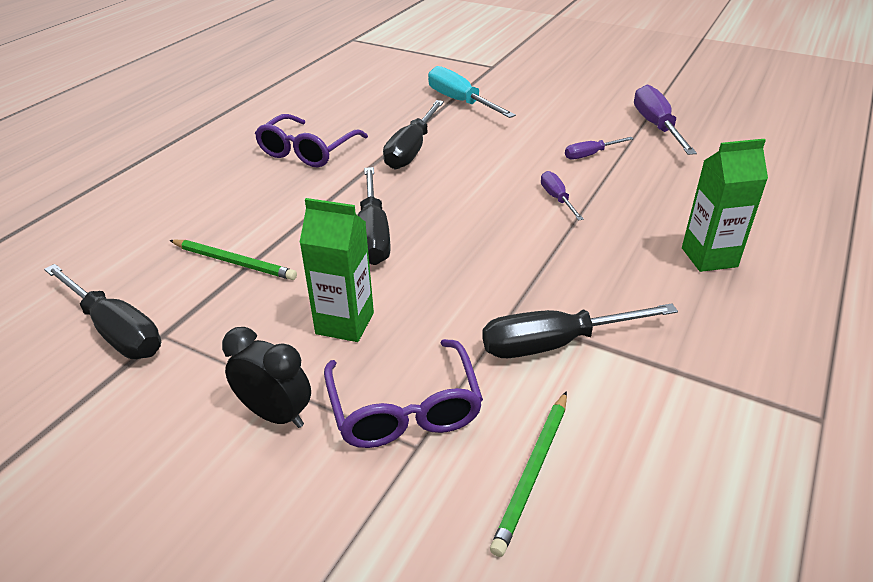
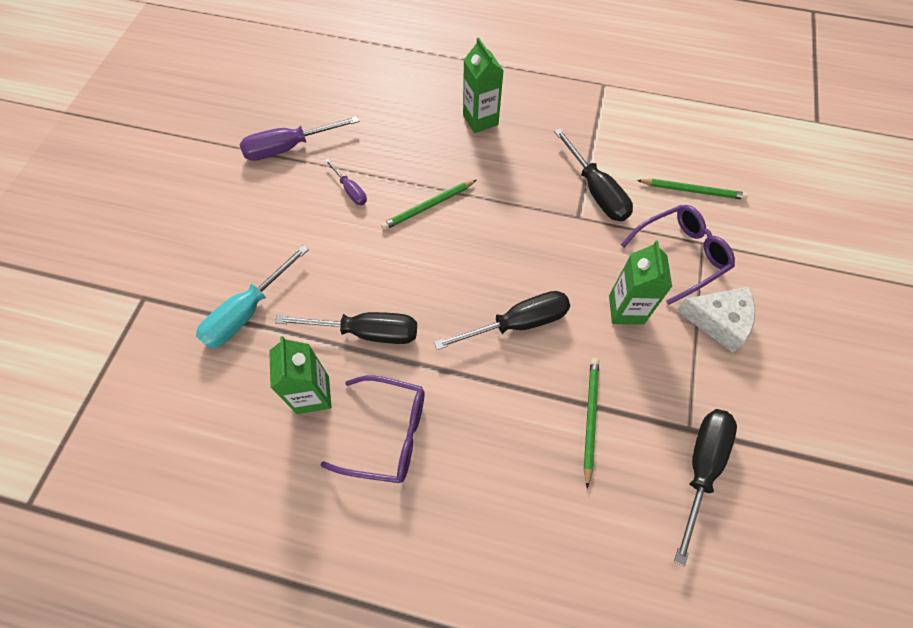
camera: 105 degrees left, 25 degrees up
black clock [222,327,311,428] -> white cheese [676,287,755,353]
purple screwdriver [541,171,584,220] -> green pencil [381,180,477,230]
none -> green carton [269,336,331,414]

